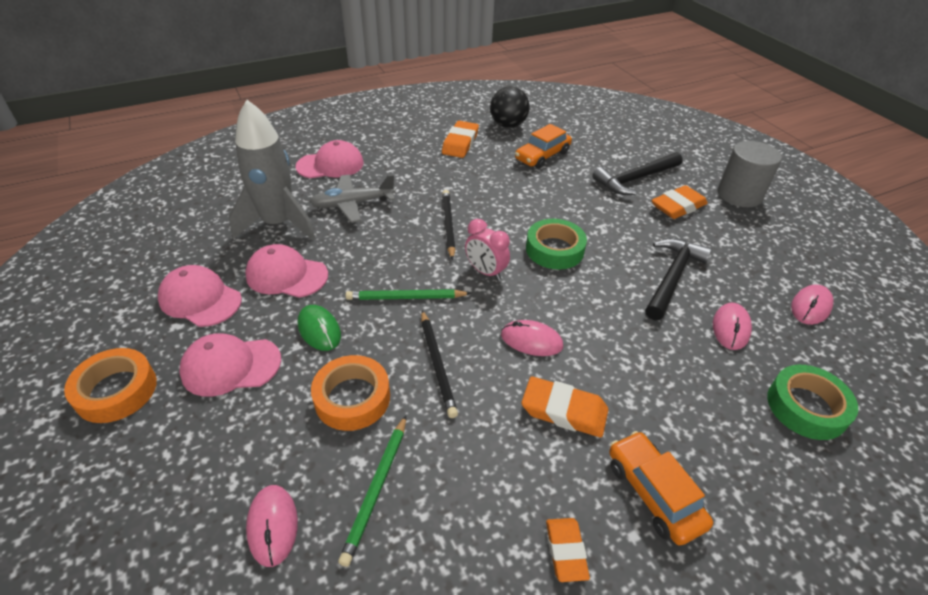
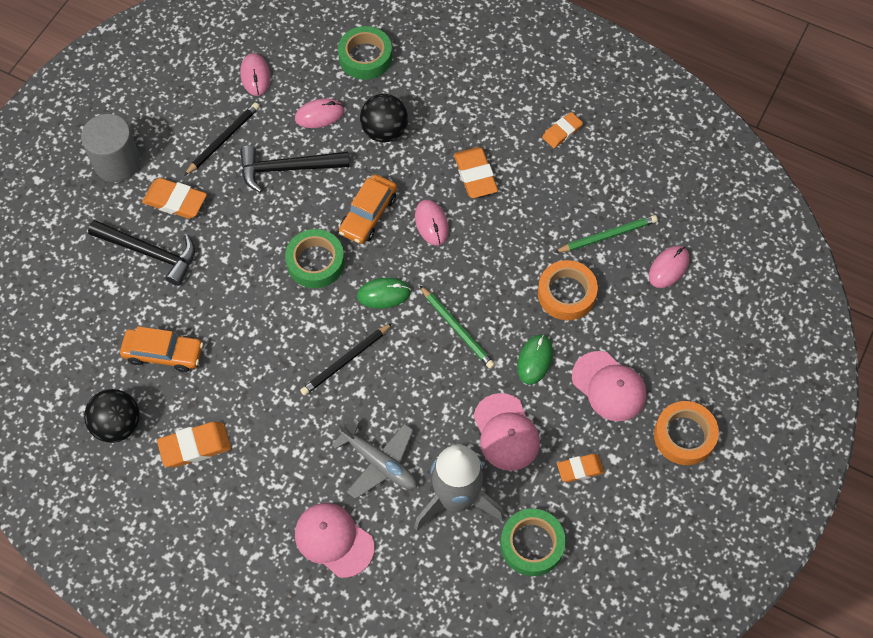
camera: 125 degrees left, 20 degrees up
pink cap [158,265,242,327] -> orange eraser [557,454,604,482]
black pencil [421,310,458,418] -> black pencil moved to [184,102,260,176]
pink clock [465,219,510,280] -> green mouse [357,278,411,309]
orange car [609,431,713,546] -> orange car moved to [339,174,397,244]
pink mouse [791,285,833,325] -> pink mouse turned 75 degrees clockwise [240,53,270,96]
none -> black ball [360,94,408,142]
none -> green tape [500,509,566,576]

